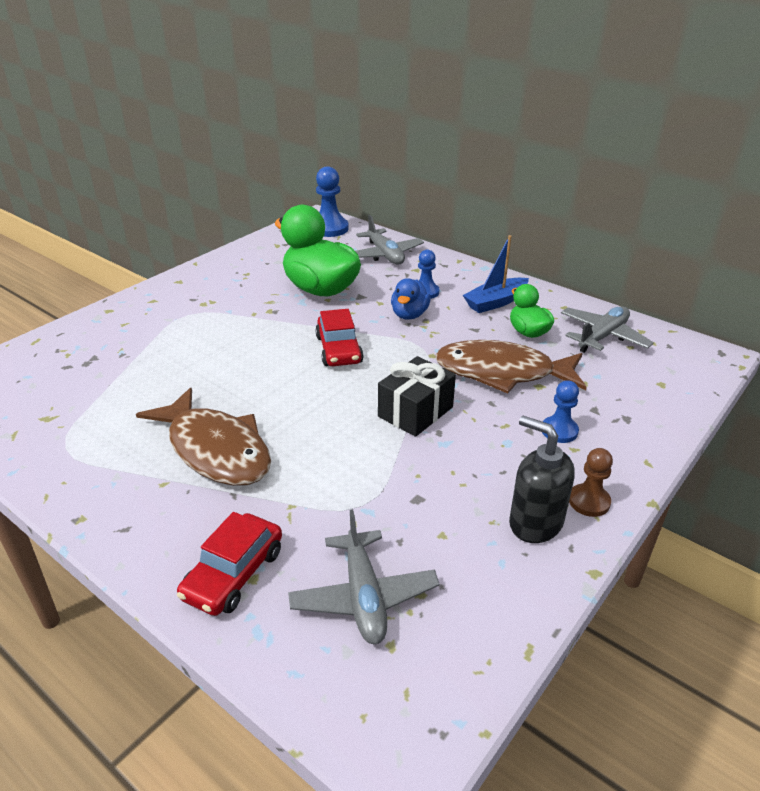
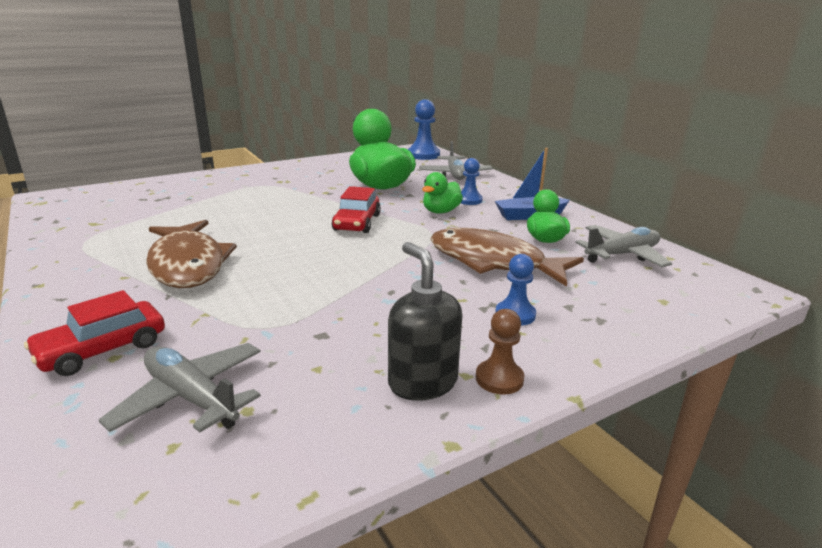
camera: 20 degrees right, 10 degrees down
grey plane [288,509,440,644] -> grey plane turned 120 degrees clockwise [99,343,261,432]
black gift [378,356,456,437] -> none
blue duck [391,278,431,320] -> green duck [422,172,463,214]

